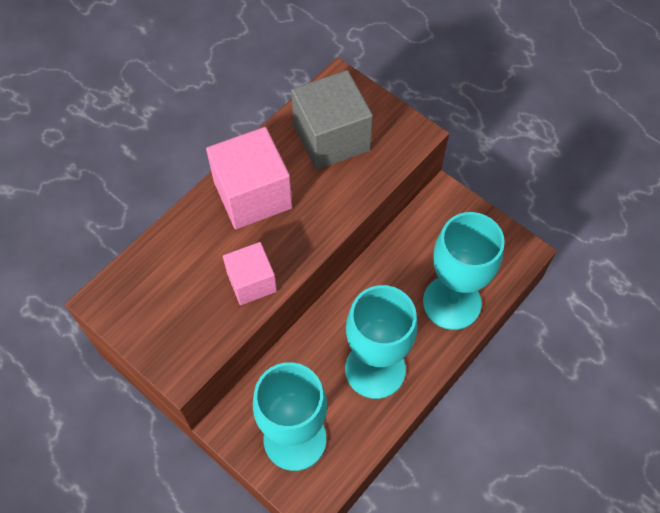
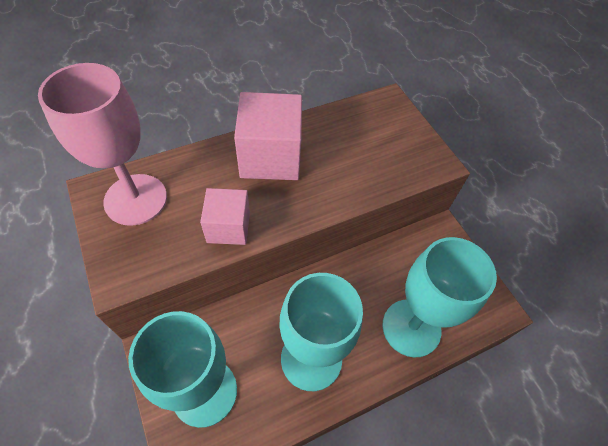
camera: 20 degrees right, 5 degrees down
grey cube [291,70,373,170] -> none
none -> pink goblet [38,63,167,226]

